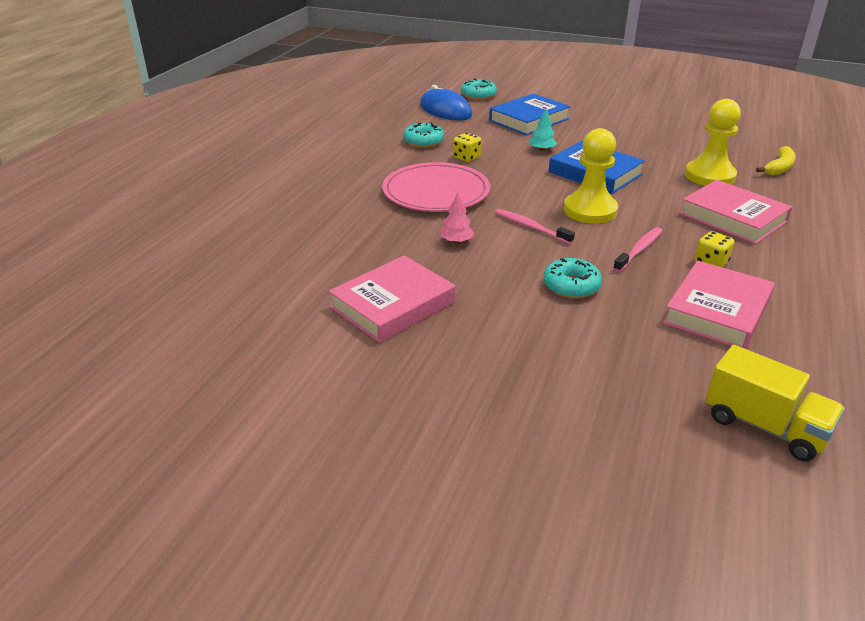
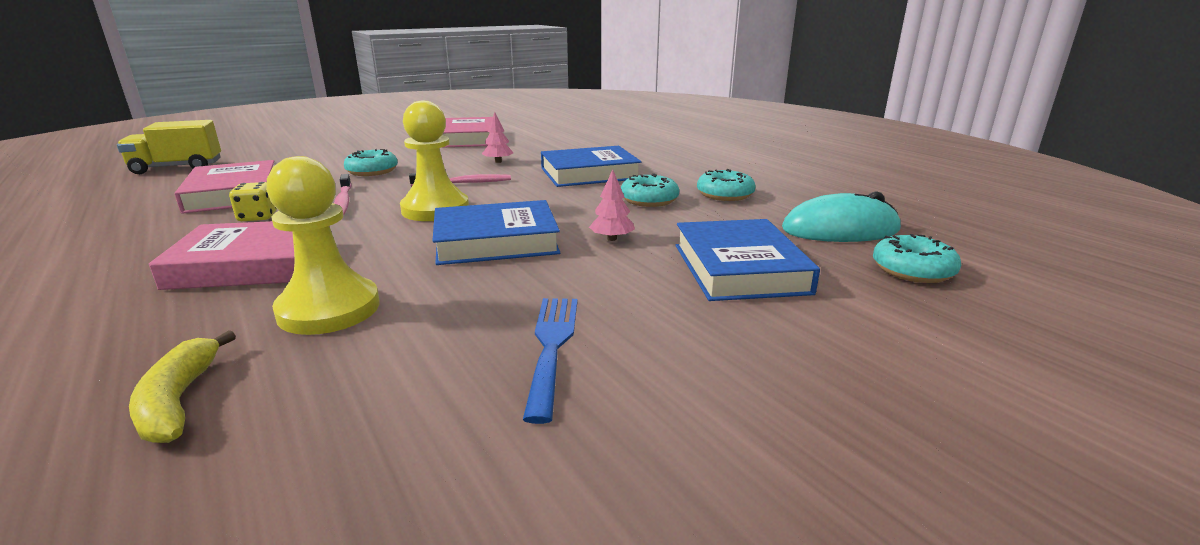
camera: 125 degrees right, 10 degrees down
pink plate [382,162,490,212] -> blue book [541,146,641,187]
blue mouse [420,85,472,121] -> turquoise mouse [782,191,901,242]
yellow dice [453,133,481,162] -> turquoise donut [621,174,679,207]
turquoise tree [529,109,557,151] -> pink tree [589,169,635,241]
none -> blue fork [523,298,578,424]

